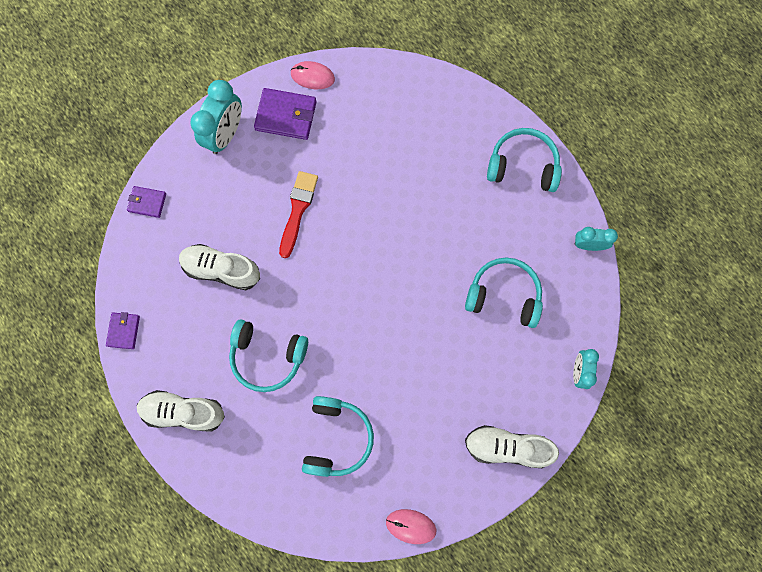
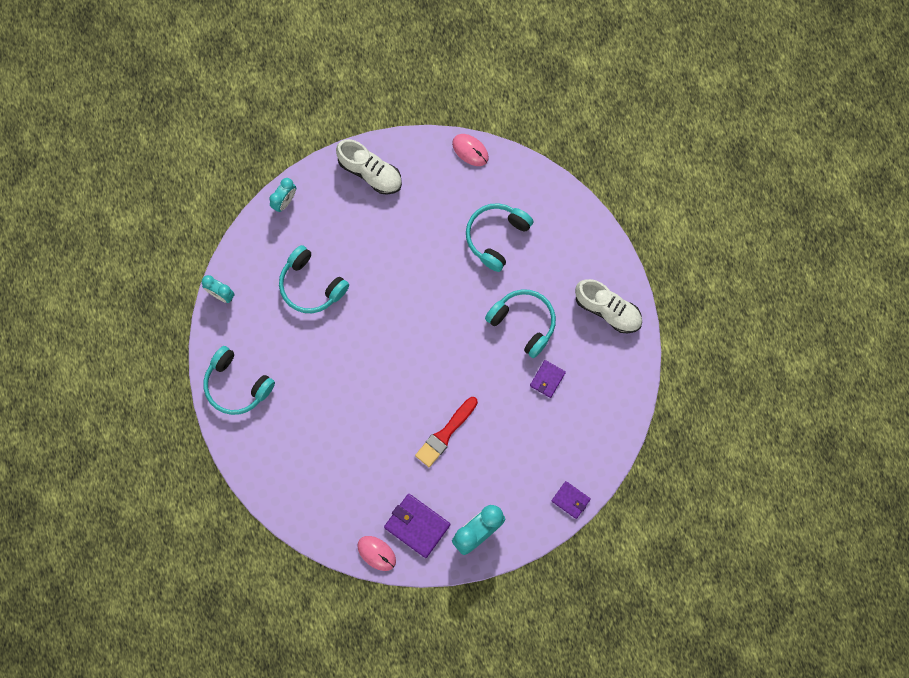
camera: 155 degrees left, 0 degrees up
purple wallet [106,312,140,349] -> purple wallet moved to [530,360,566,398]
white shoe [179,244,260,290] -> none

